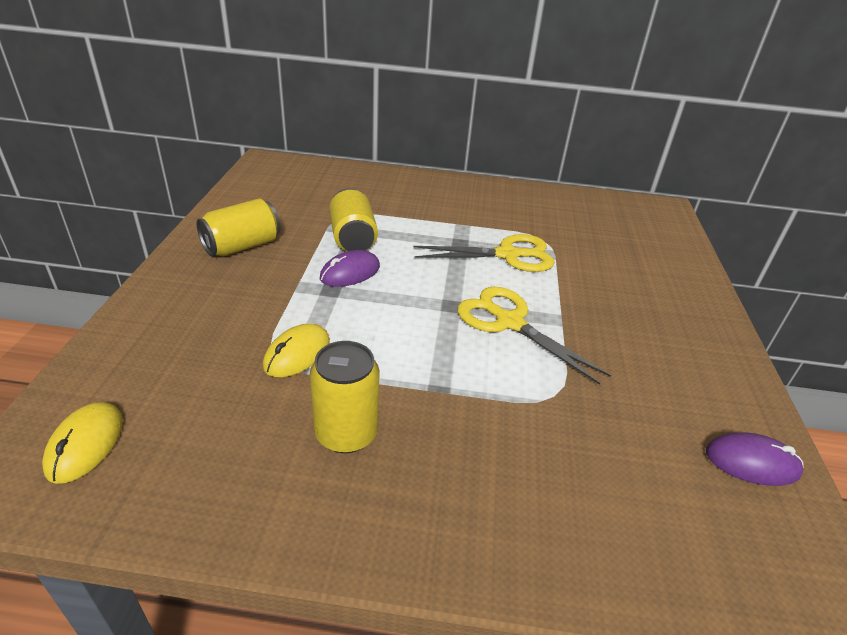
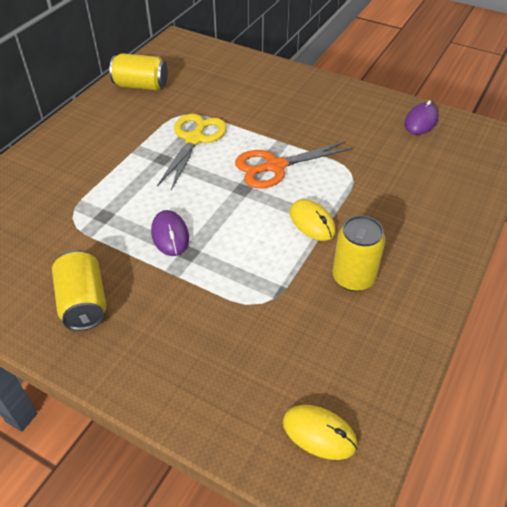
camera: 65 degrees left, 10 degrees up
yellow mouse [263,324,330,377] -> yellow mouse moved to [290,199,336,241]
yellow can [329,188,378,251] -> yellow can moved to [109,53,168,90]
yellow scissors [457,287,611,385] -> orange scissors [235,142,352,188]

